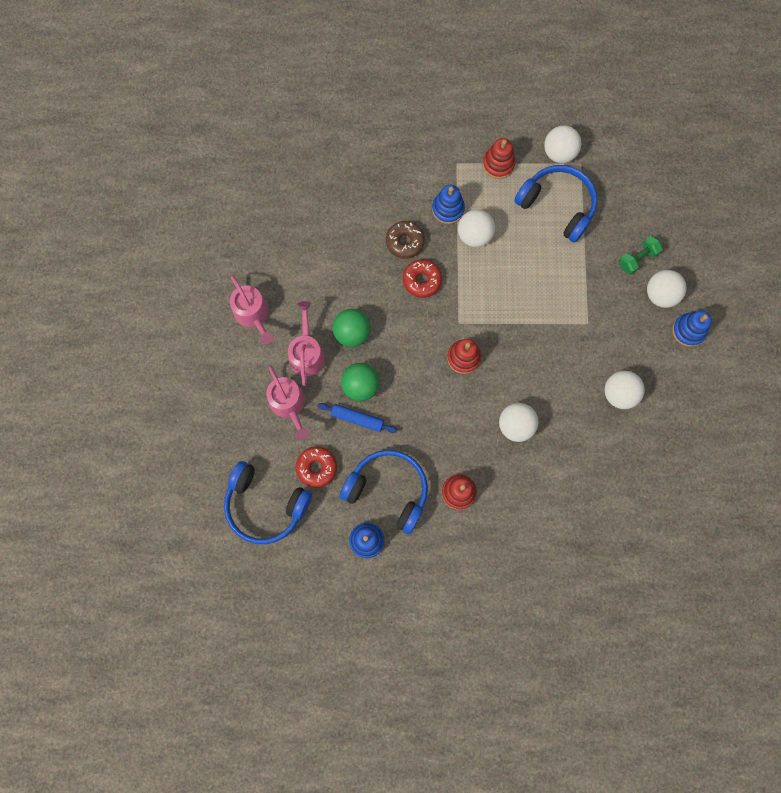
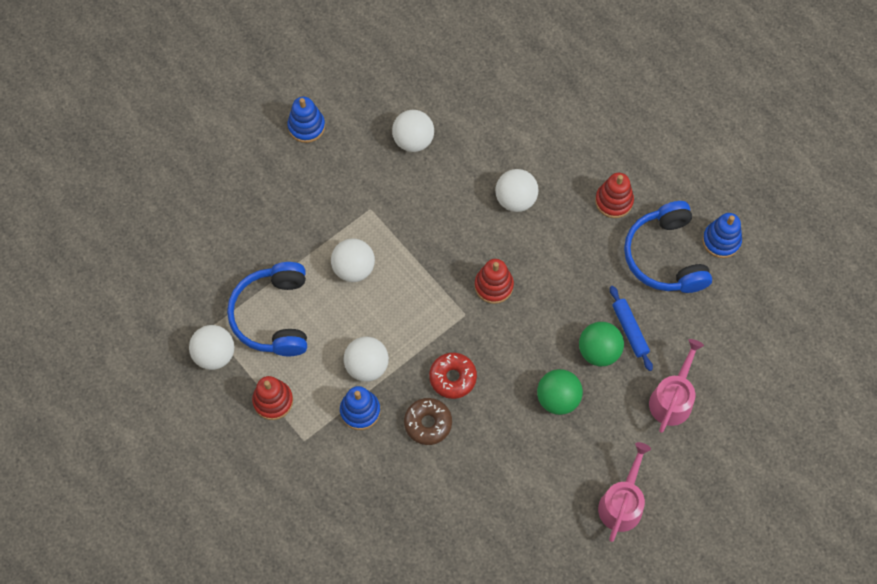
camera: 130 degrees left, 10 degrees down
blue headphones [224,461,312,544] -> none
pink watering can [288,301,325,386] -> none
red donut [296,446,337,488] -> none
green dumbbell [619,236,663,275] -> none
white ball [647,270,687,308] -> white ball moved to [331,238,375,282]

